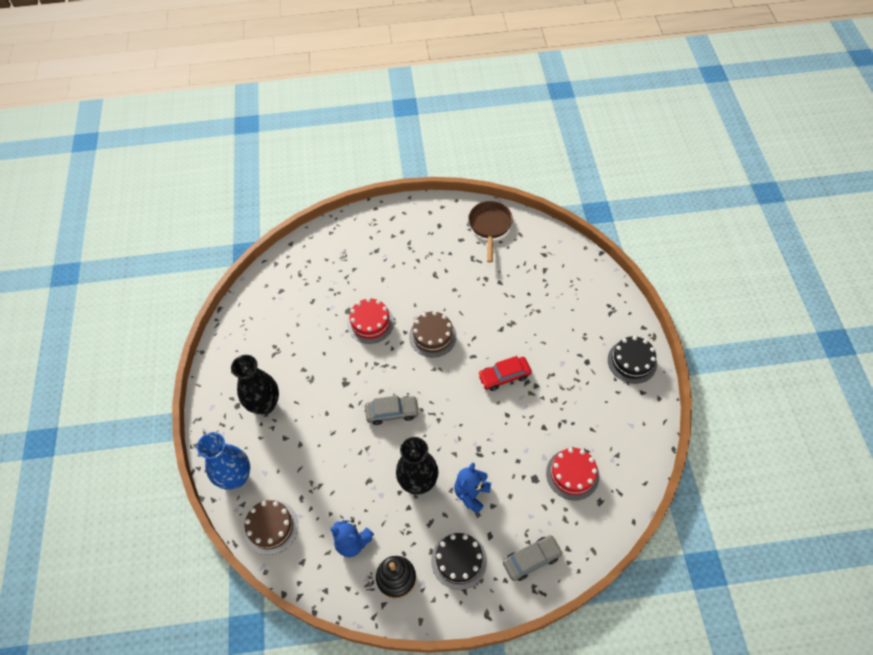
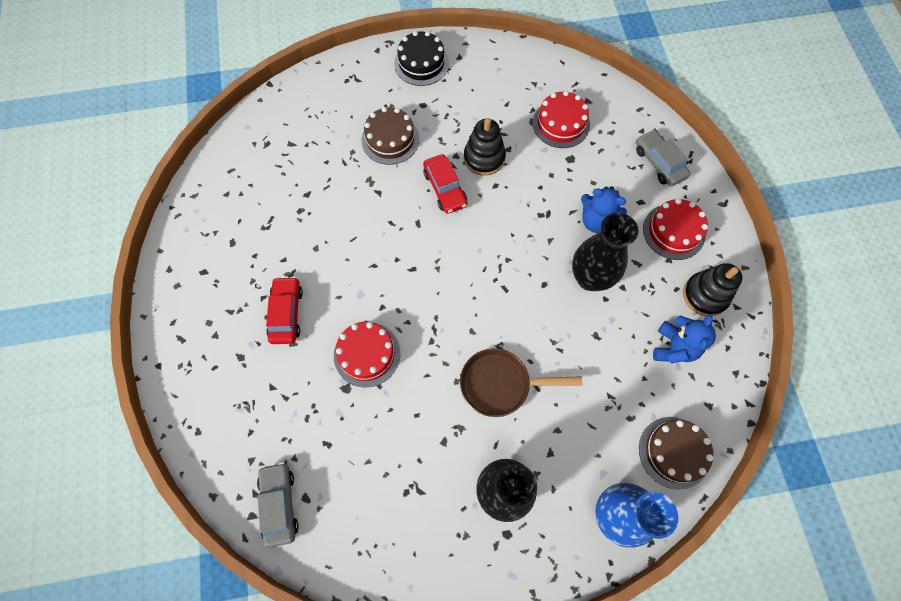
camera: 95 degrees left, 10 degrees up
grey car [365,396,419,425] -> grey car moved to [257,462,299,548]
brown cake [409,311,457,357] -> brown cake moved to [362,107,420,165]
black cake [431,533,487,590] -> red cake [643,199,708,260]
brown pan [468,201,513,263] -> brown pan moved to [460,348,582,417]
none -> red car [266,277,303,344]
none -> black stacking toy [464,118,506,176]

